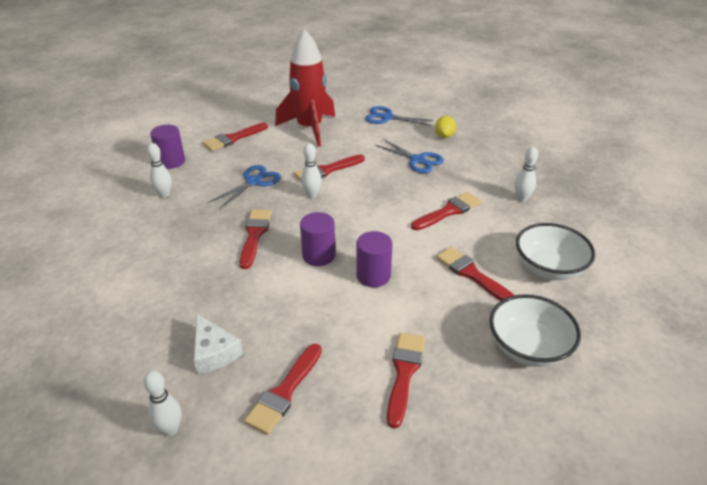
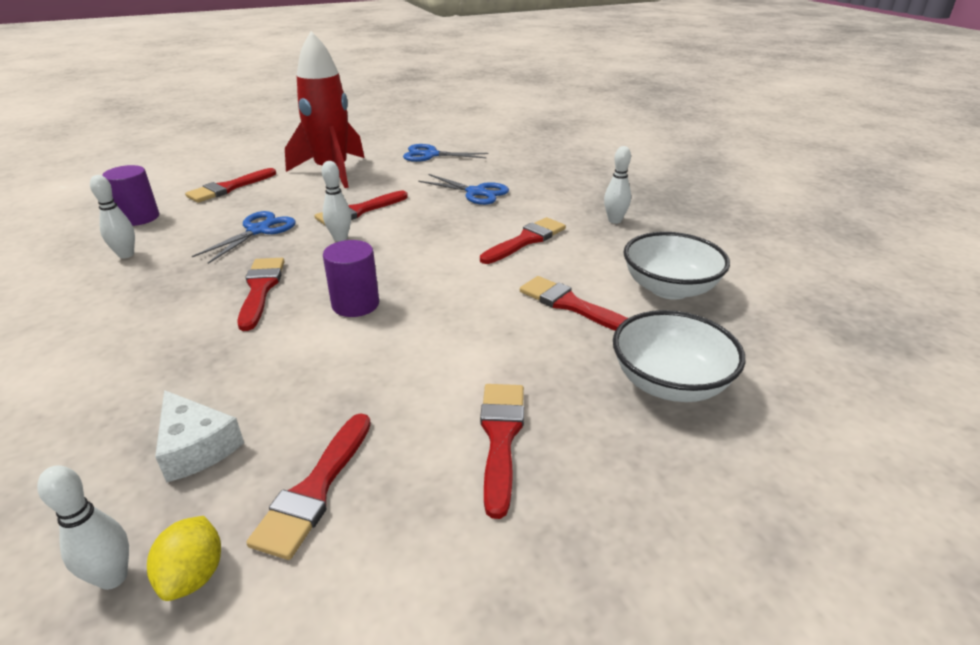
camera: 10 degrees left, 5 degrees down
purple cylinder [356,231,393,287] -> none
yellow lemon [435,116,456,138] -> yellow lemon moved to [147,516,221,601]

